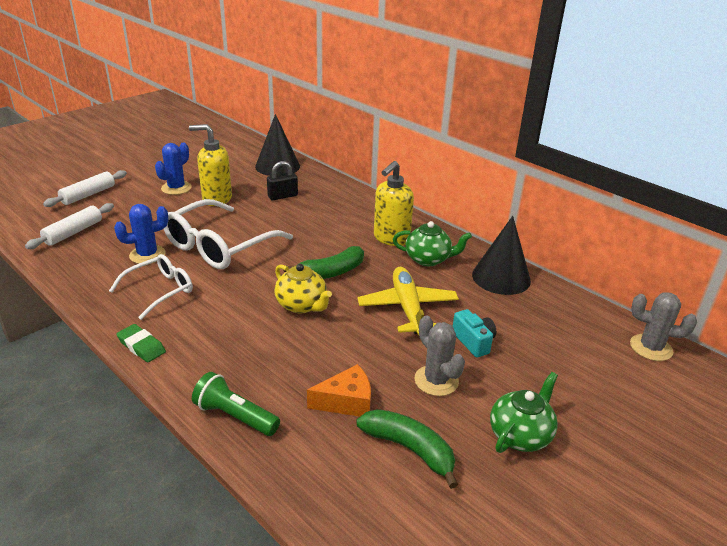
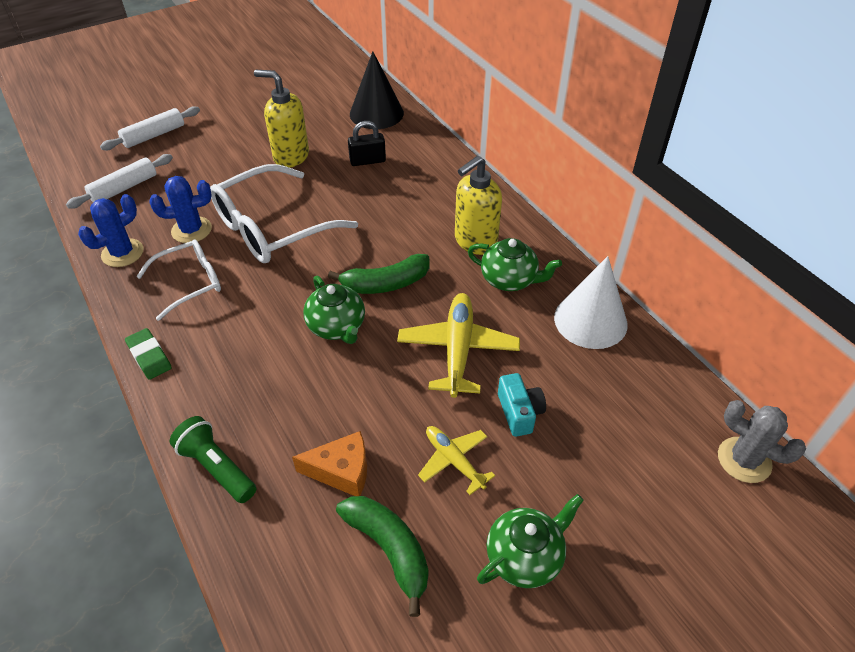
camera: 15 degrees right, 15 degrees up
blue cactus [155,142,192,195] -> blue cactus moved to [78,194,144,267]
yellow teapot [274,264,332,313] -> green teapot [303,276,365,344]
grey cactus [415,315,465,396] -> yellow plane [418,426,495,495]
black cone [472,216,531,295] -> white cone [554,256,628,349]

